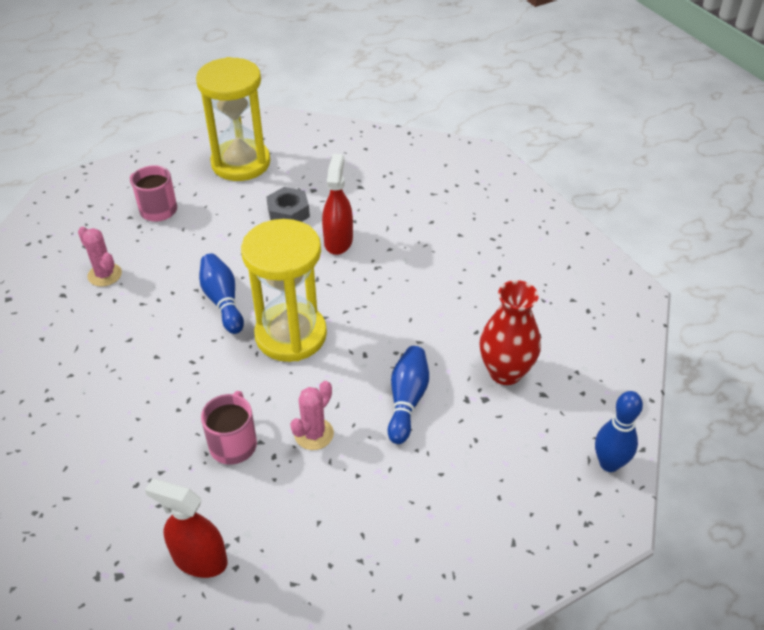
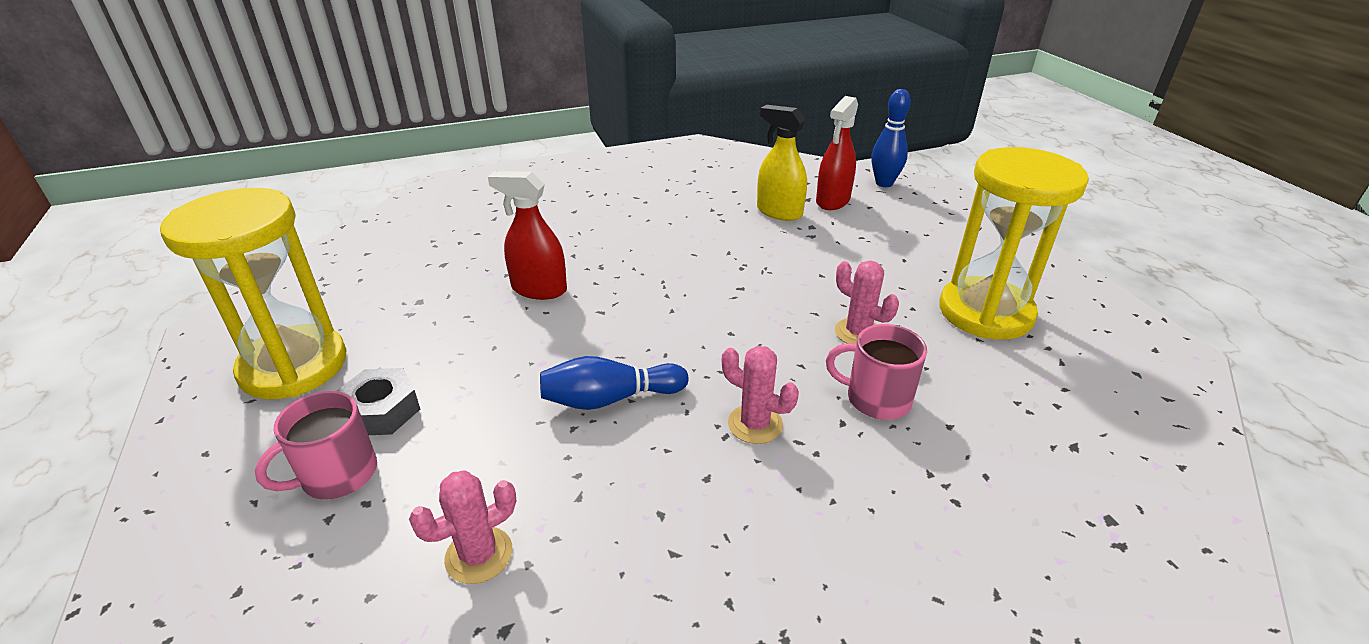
camera: 80 degrees left, 10 degrees down
red spray bottle [145,479,227,578] -> red spray bottle moved to [816,96,858,210]
yellow hourglass [241,219,327,362] -> yellow hourglass moved to [939,147,1089,340]
grey nut [266,187,310,222] -> grey nut moved to [337,368,420,435]
blue bowling pin [388,346,429,444] -> none
red vase [479,280,541,385] -> yellow spray bottle [757,105,807,221]
none -> pink cactus [722,346,799,444]

